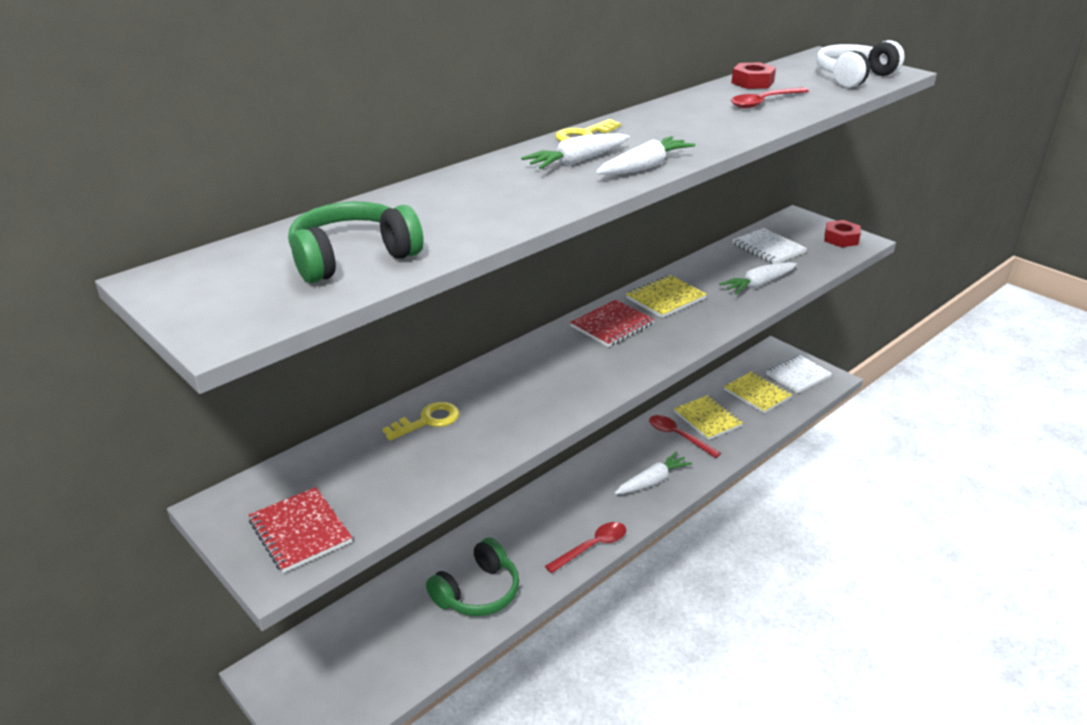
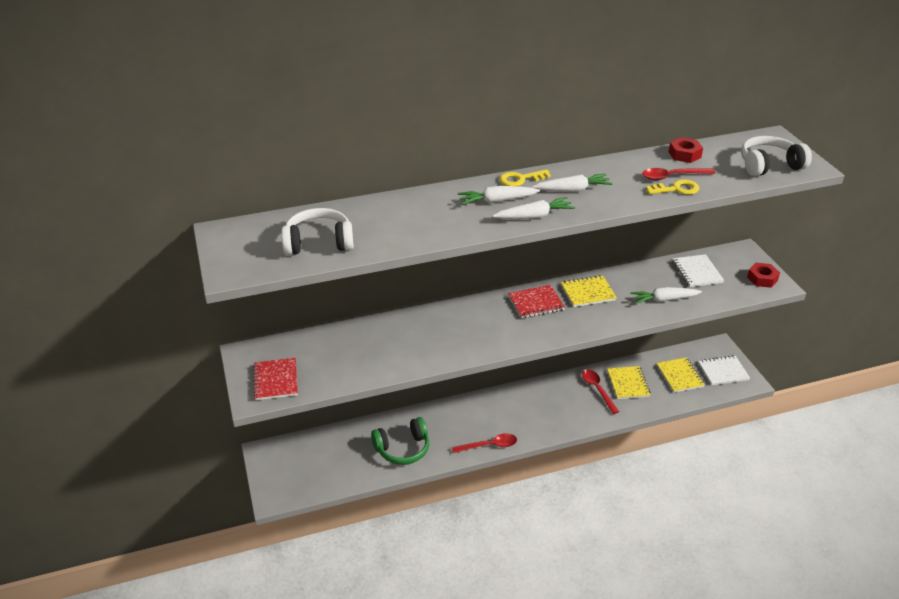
camera: 25 degrees right, 5 degrees up
green headphones [288,201,424,283] -> white headphones [281,208,354,255]
yellow key [383,402,459,441] -> yellow key moved to [646,179,699,195]
white carrot [614,451,692,494] -> white carrot moved to [532,174,613,192]

